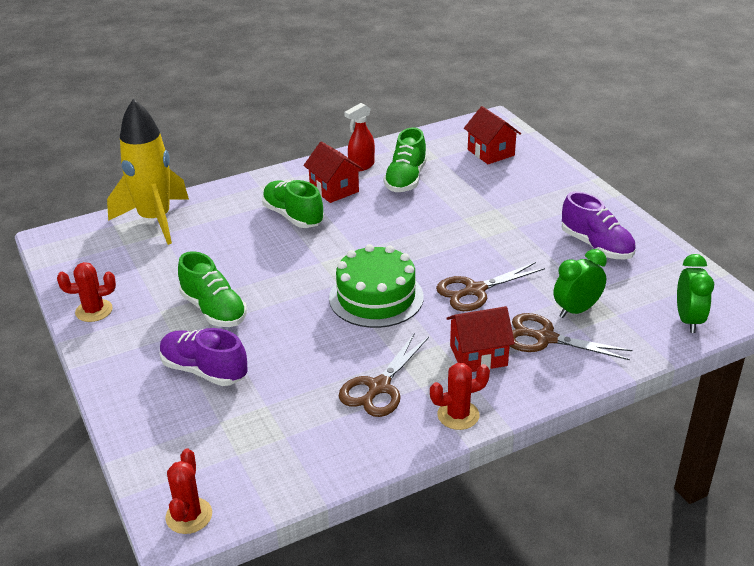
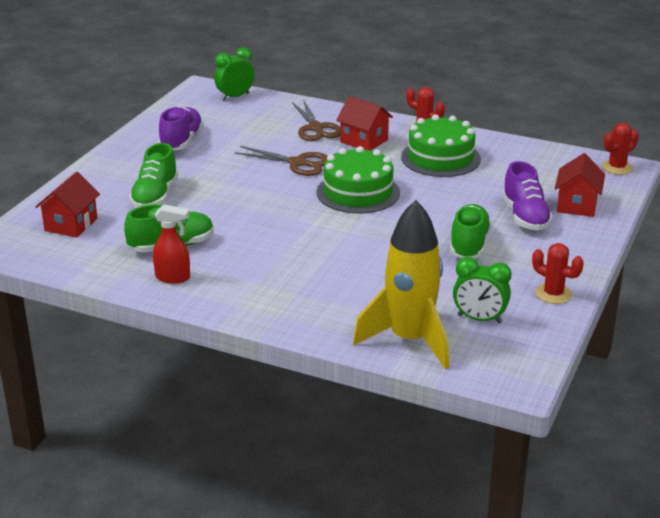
camera: 130 degrees left, 5 degrees down
green shoe [262,180,324,228] -> green shoe moved to [129,143,178,208]
red house [303,142,363,203] -> red house moved to [555,153,605,217]
brown scissors [339,334,429,417] -> green cake [401,114,481,177]
green clock [554,249,607,318] -> green clock moved to [453,257,512,323]

